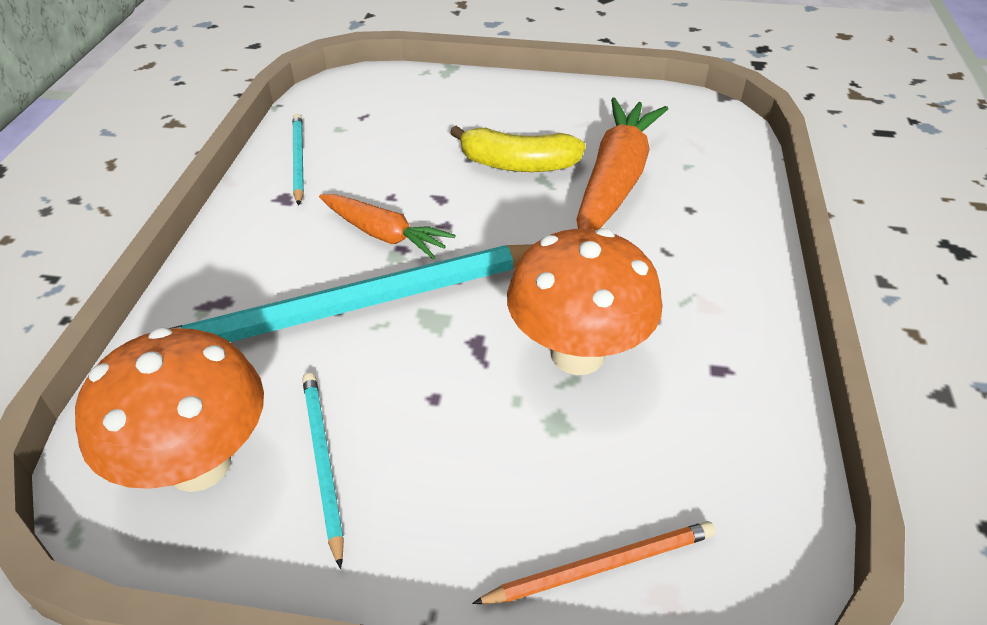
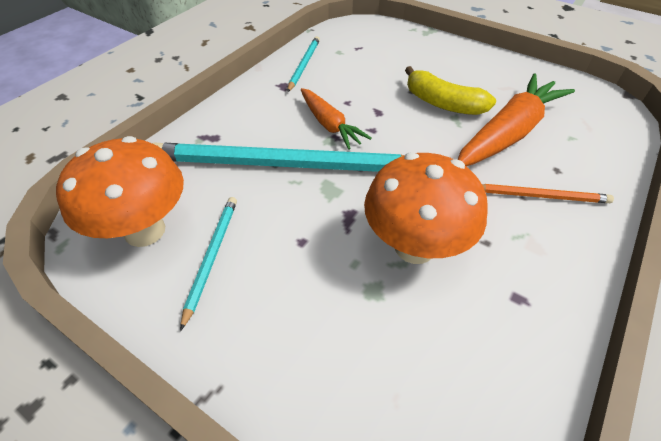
camera: 25 degrees right, 5 degrees up
orange pencil [472,521,715,604] -> orange pencil moved to [482,184,614,203]

